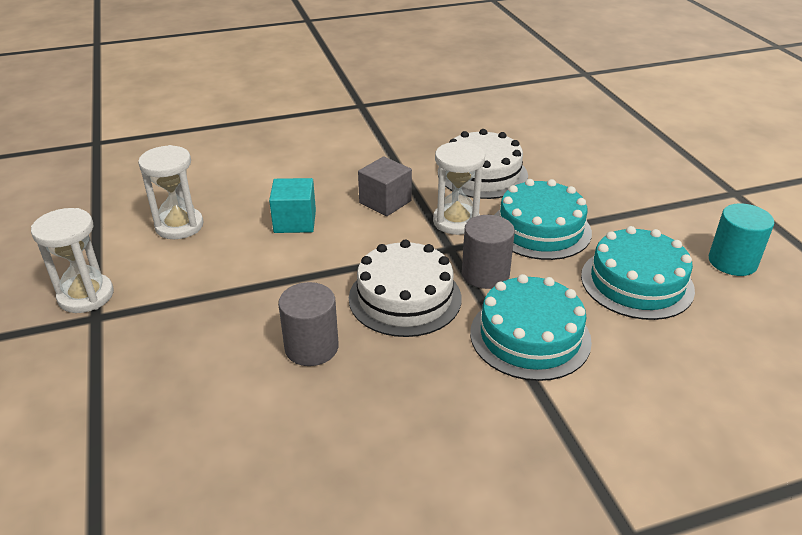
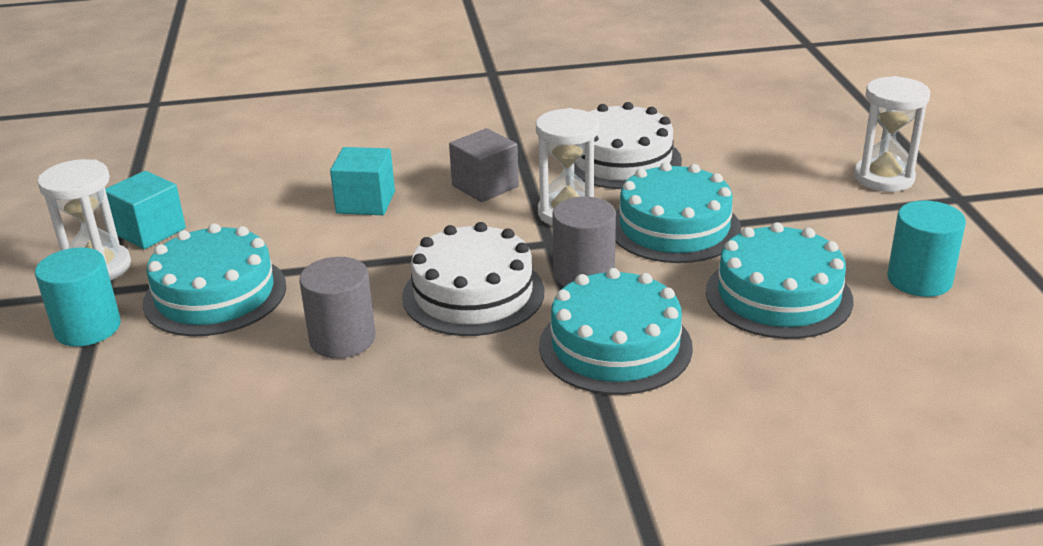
camera: 10 degrees right, 5 degrees down
white hourglass [138,145,203,239] -> white hourglass moved to [854,76,930,192]
none -> turquoise cylinder [35,247,121,347]
none -> turquoise cube [105,171,186,249]
none -> turquoise cake [142,223,286,336]

